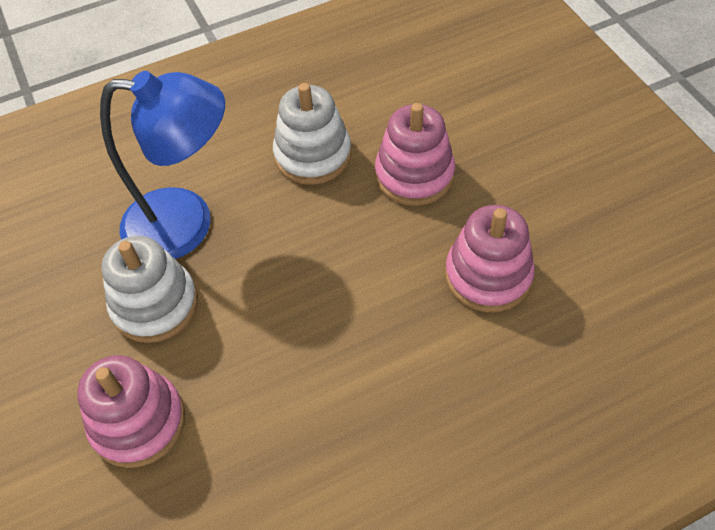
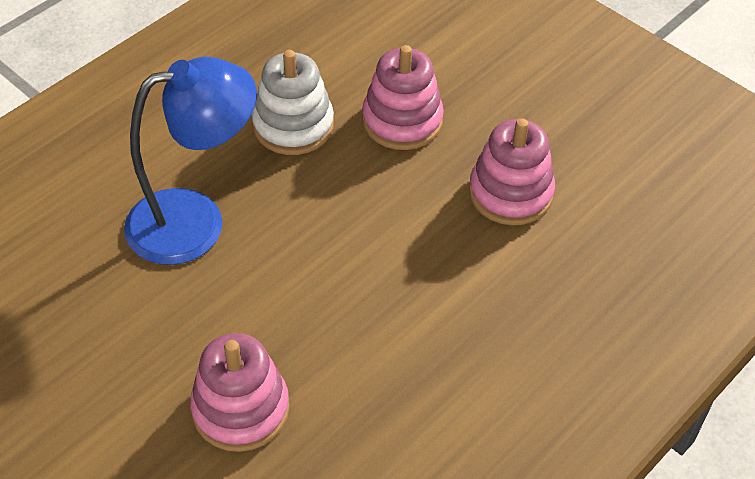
camera: 25 degrees left, 5 degrees down
white stacking toy [101,236,198,343] -> none

